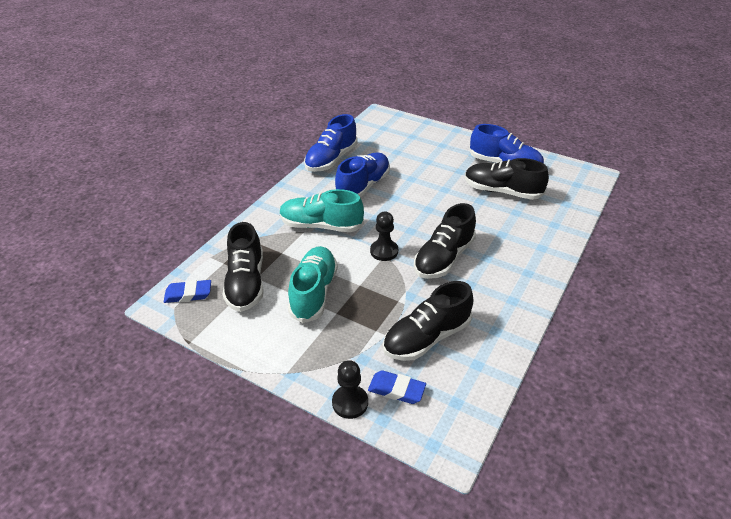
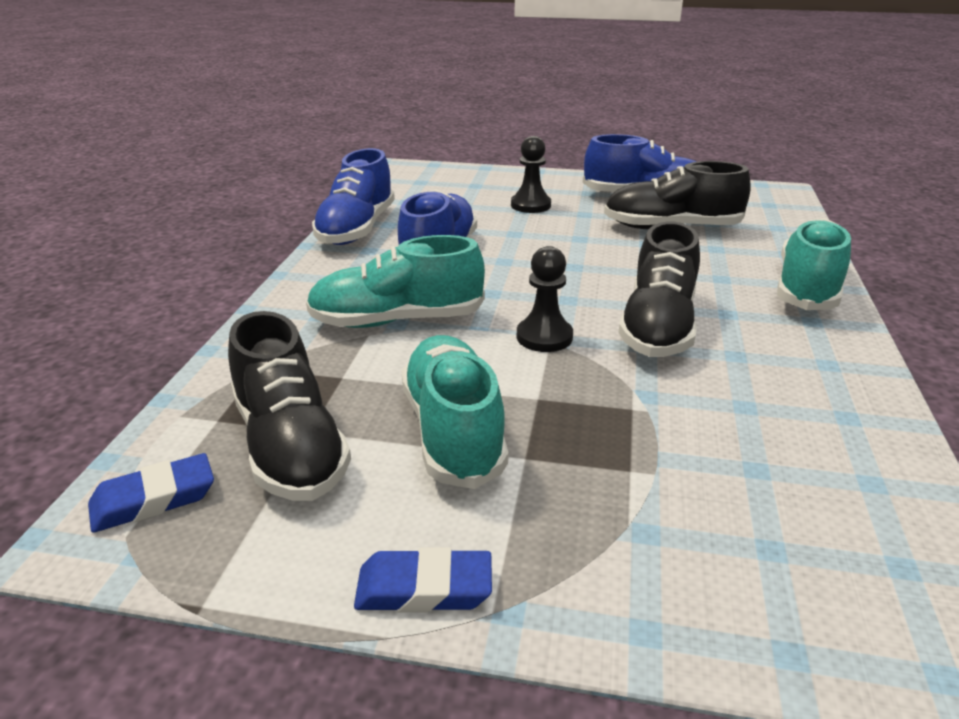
camera: 20 degrees left, 10 degrees down
black pawn [332,360,368,419] -> black pawn moved to [511,136,551,213]
blue eraser [368,370,426,404] -> blue eraser moved to [354,548,492,612]
black shoe [383,281,473,361] -> none
none -> turquoise shoe [777,218,851,310]

